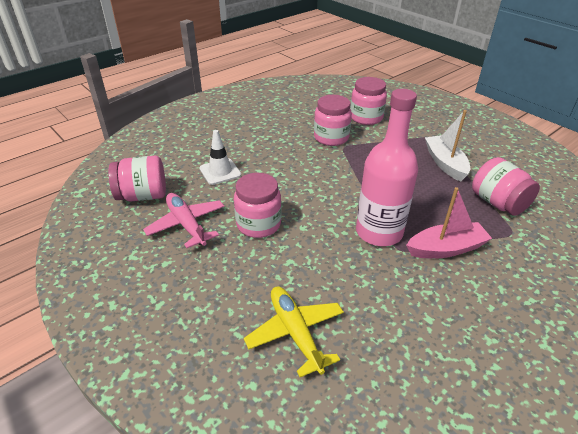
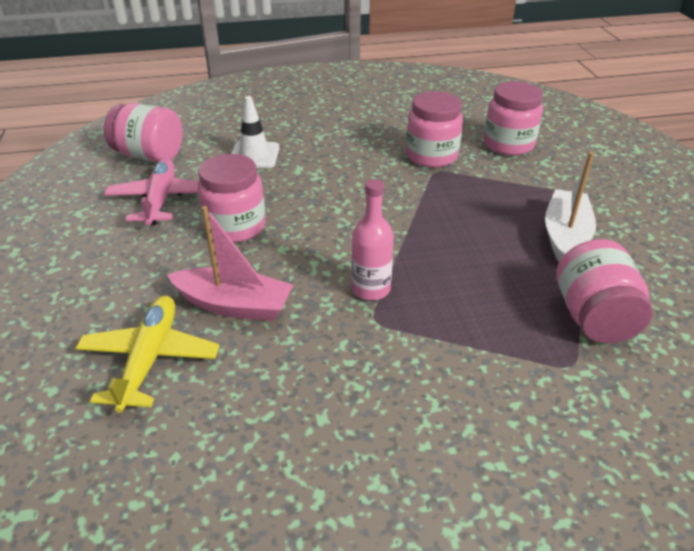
camera: 30 degrees right, 0 degrees up
pink bottle [356,89,418,246] -> pink bottle [351,179,394,300], size x0.55
pink boat [406,187,492,259] -> pink boat moved to [167,206,294,321]

